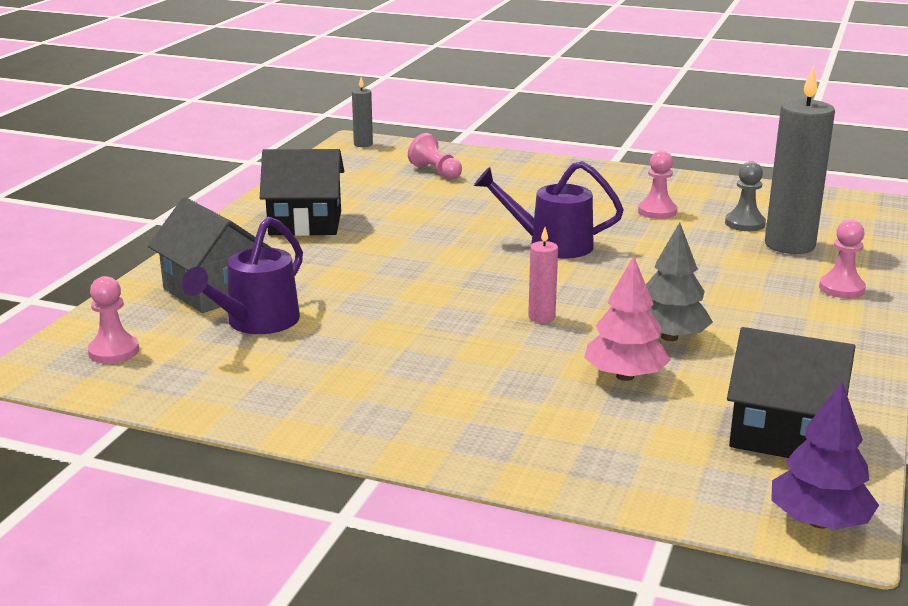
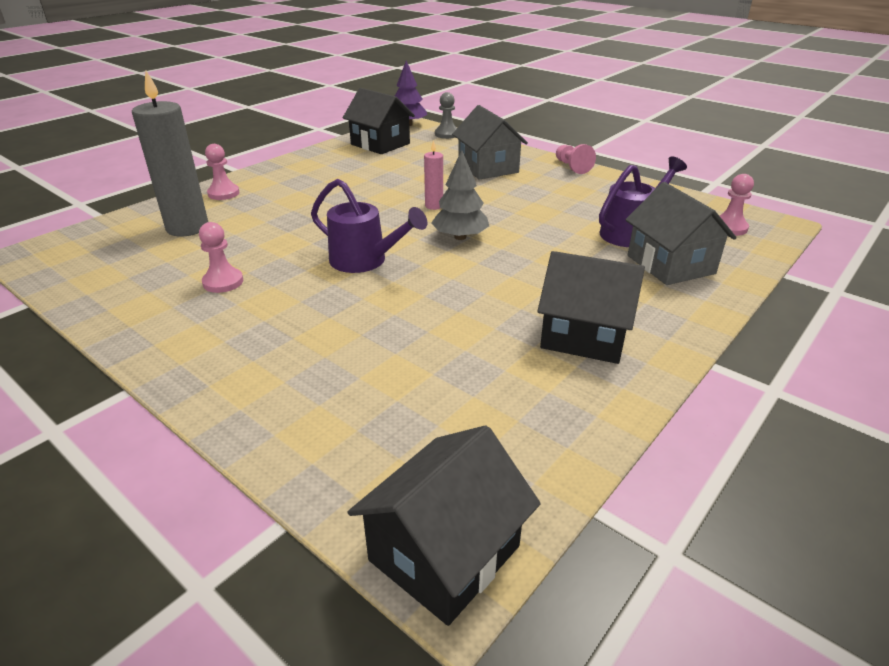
camera: 160 degrees left, 10 degrees up
grey candle [352,77,373,147] -> black house [347,425,541,626]
pink pawn [408,133,462,179] -> pink pawn moved to [556,144,596,174]
pink tree [584,256,671,381] -> none
grey tree [646,222,713,341] -> grey tree moved to [431,150,489,240]
grey pawn [725,161,766,231] -> grey pawn moved to [435,92,457,139]
none -> grey house [452,105,528,180]

